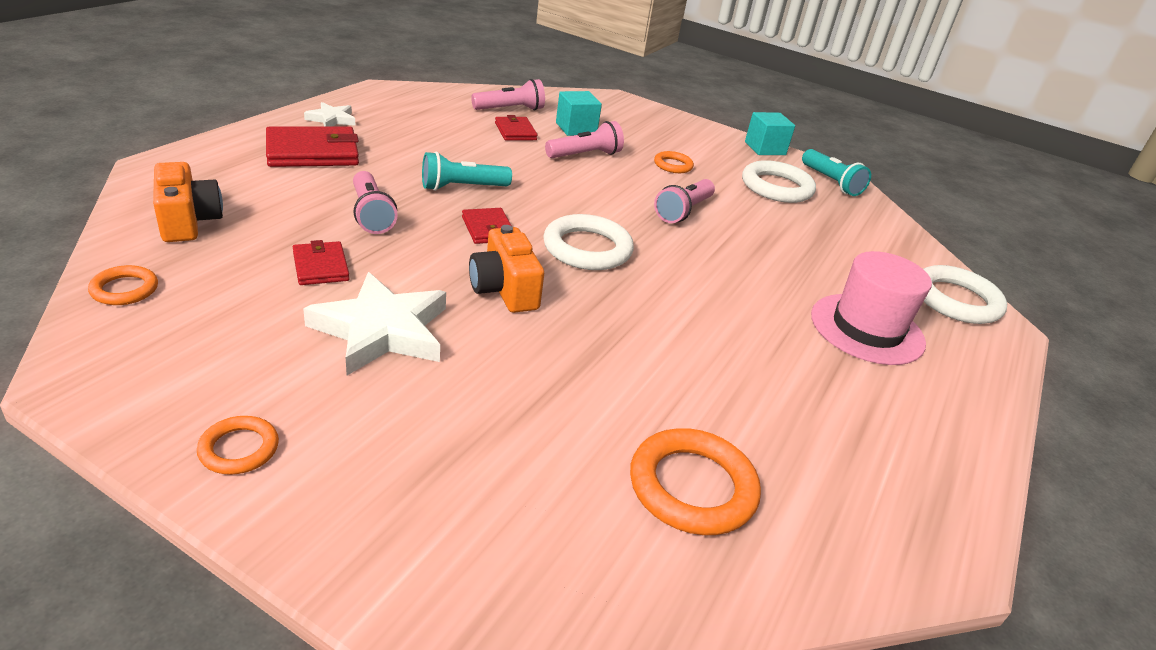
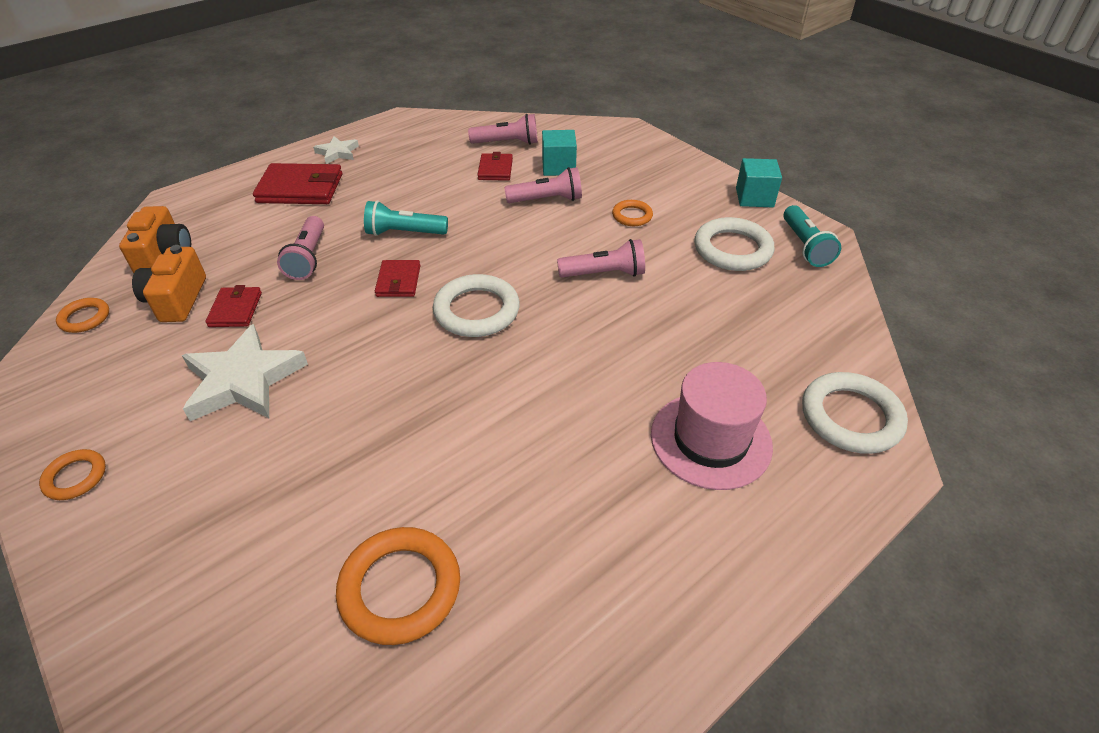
camera: 25 degrees right, 10 degrees up
orange camera [469,225,544,313] -> orange camera moved to [132,245,206,322]
pink flashlight [654,179,715,223] -> pink flashlight turned 150 degrees counterclockwise [557,239,645,277]

